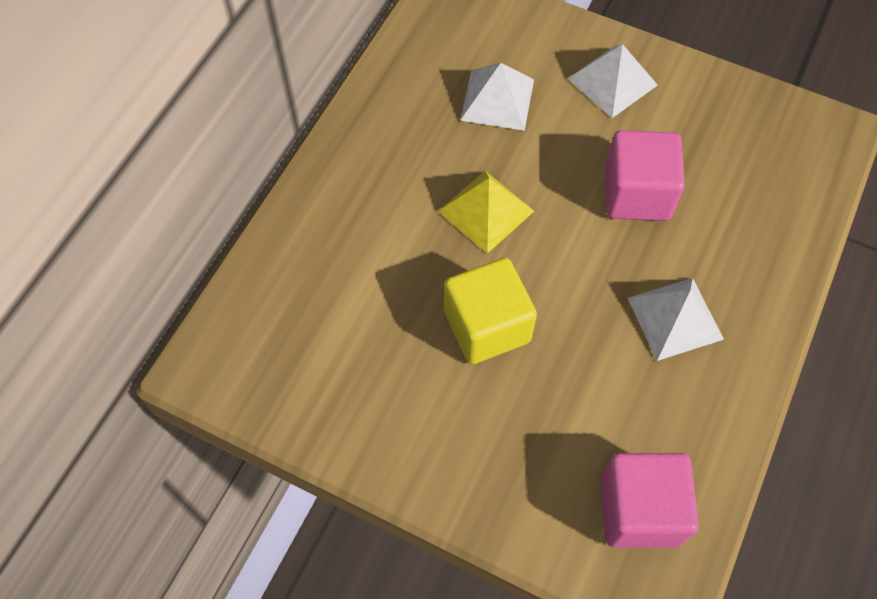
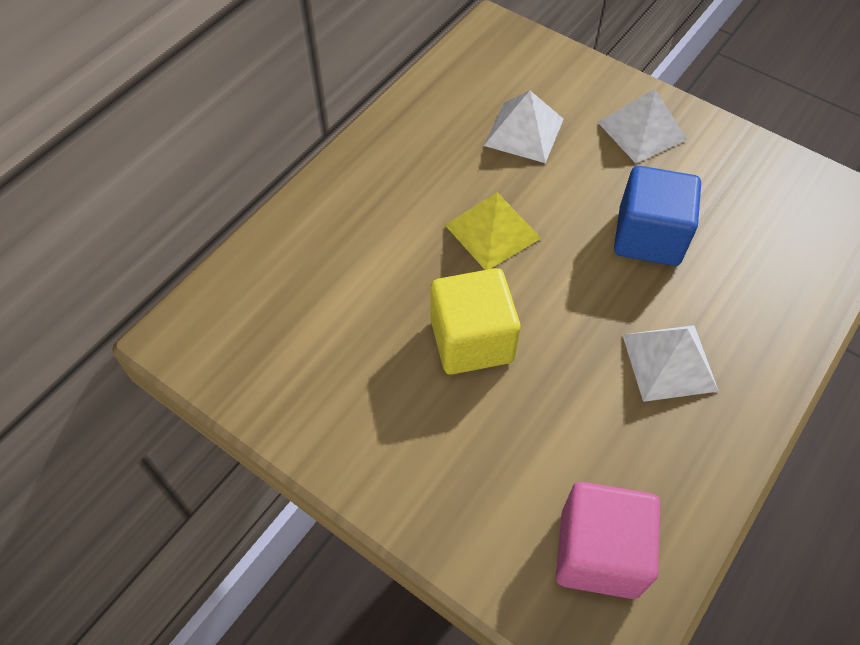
camera: 10 degrees right, 5 degrees down
pink cube [605,130,685,221] -> blue cube [614,166,701,266]

